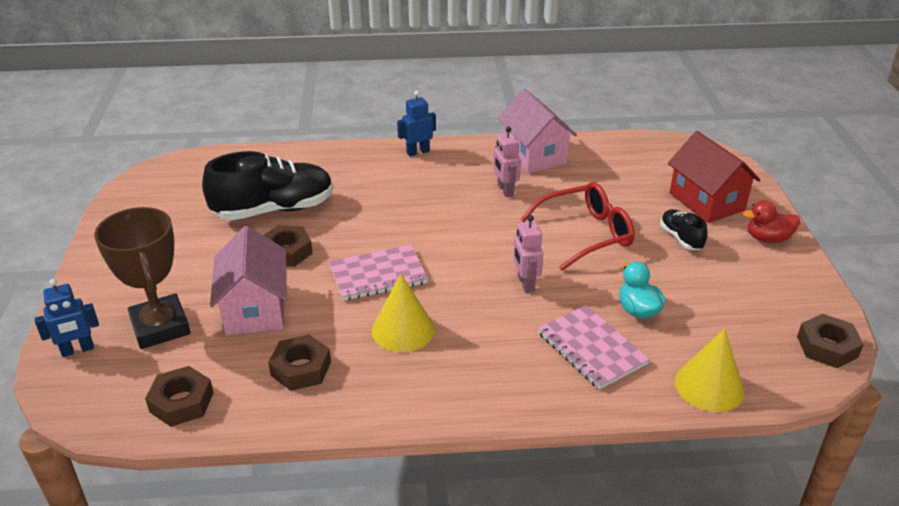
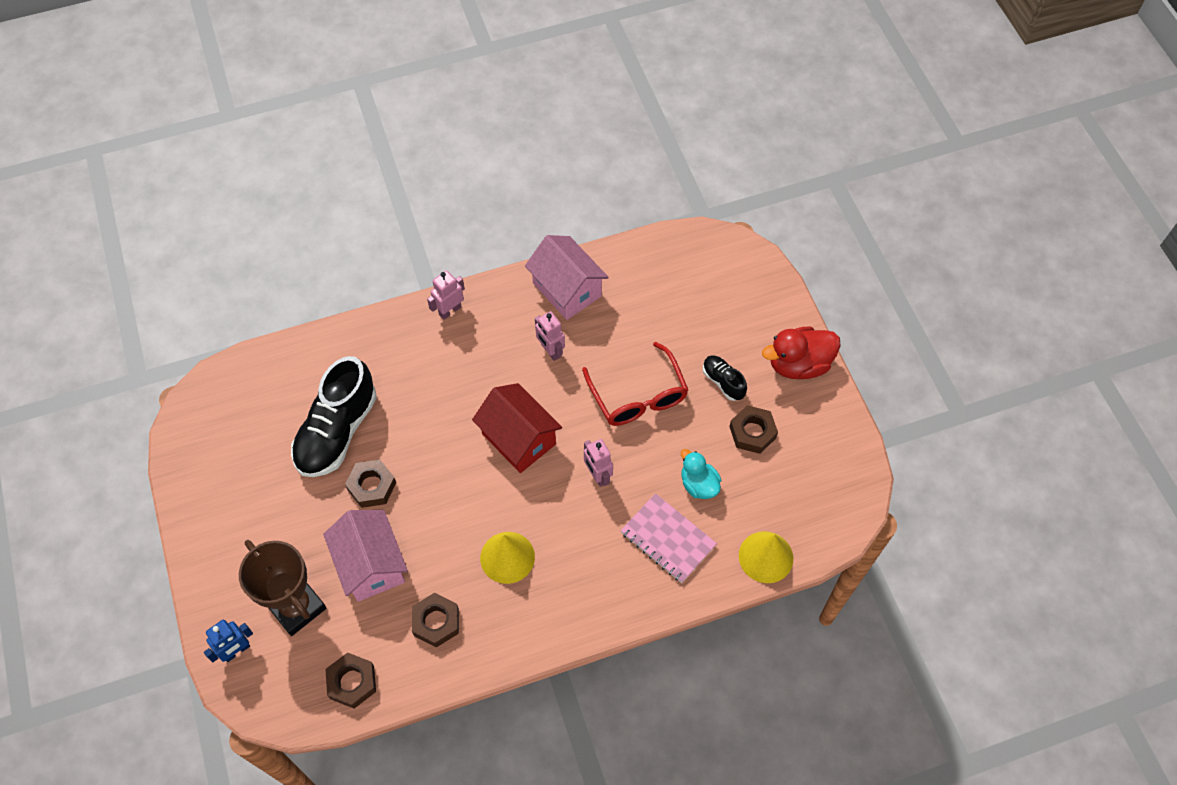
camera: 15 degrees left, 25 degrees up
black shoe [202,151,333,220] -> black shoe turned 150 degrees clockwise [291,356,377,477]
pink notebook [329,245,428,301] -> none
blue robot [397,91,436,156] -> pink robot [427,271,465,320]
red glasses [520,182,635,271] -> red glasses turned 105 degrees clockwise [582,342,688,426]
red house [668,131,760,223] -> red house moved to [472,383,562,473]
red duck [743,200,800,243] -> red duck [762,326,841,379], size x1.56
brown nut [797,314,864,368] -> brown nut moved to [729,405,778,454]

